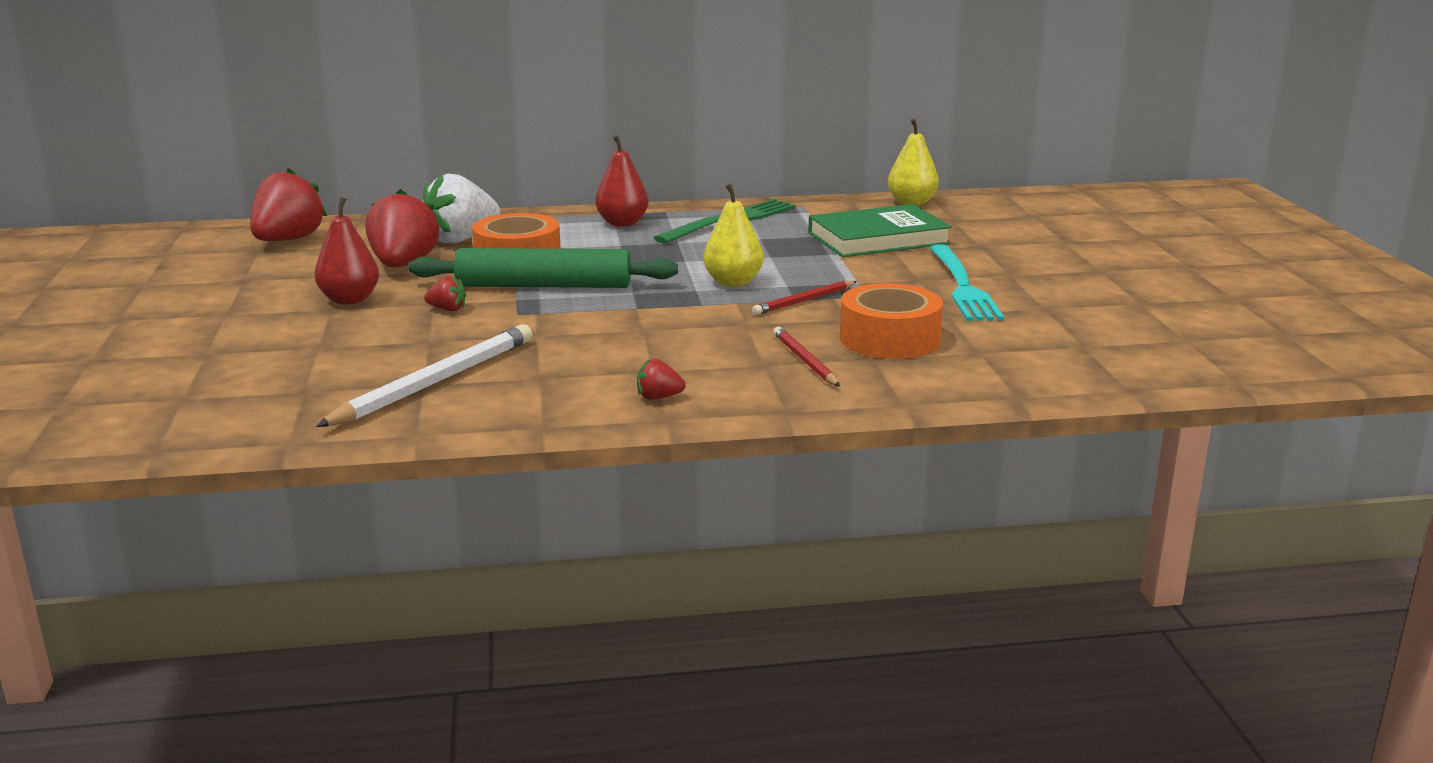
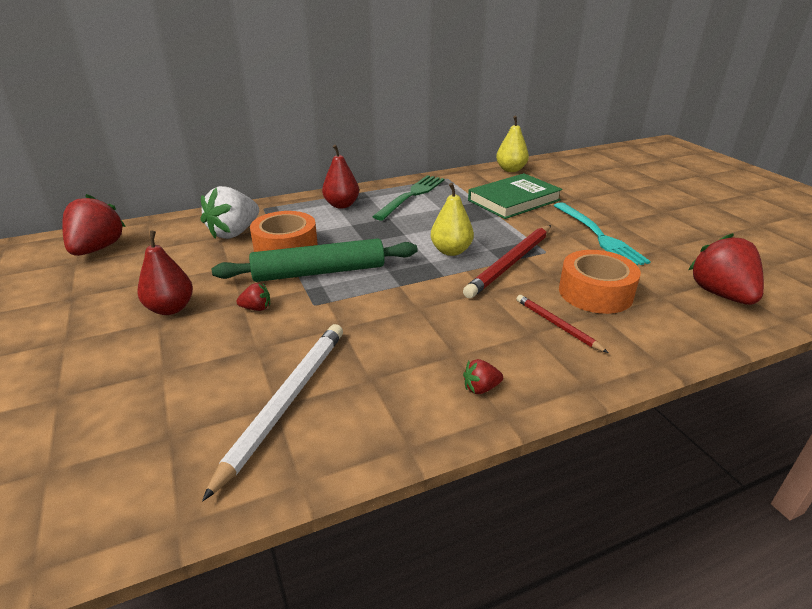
camera: 15 degrees left, 10 degrees up
red strawberry [365,189,439,268] -> red strawberry moved to [688,233,764,305]
red pencil [752,281,857,315] -> red pencil [463,225,551,298], size x1.80

